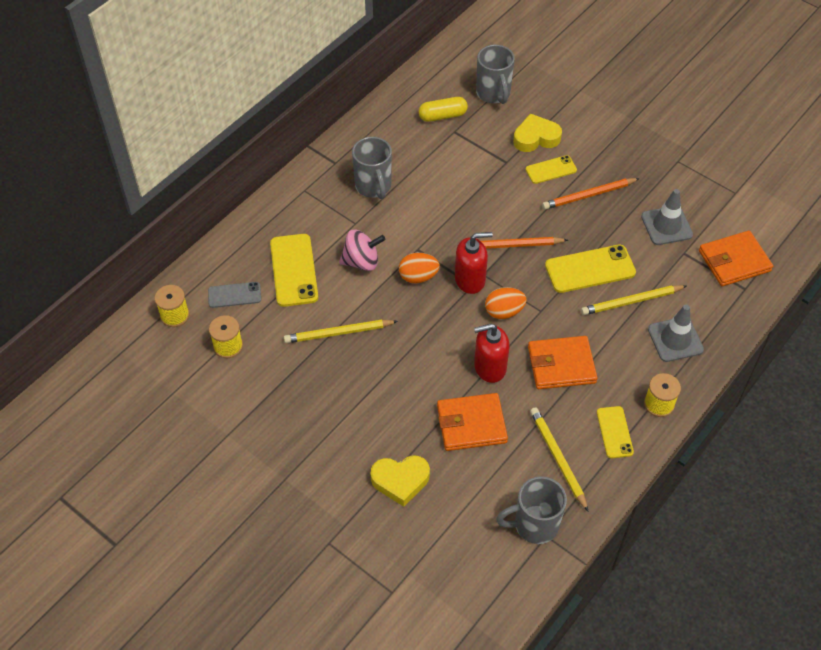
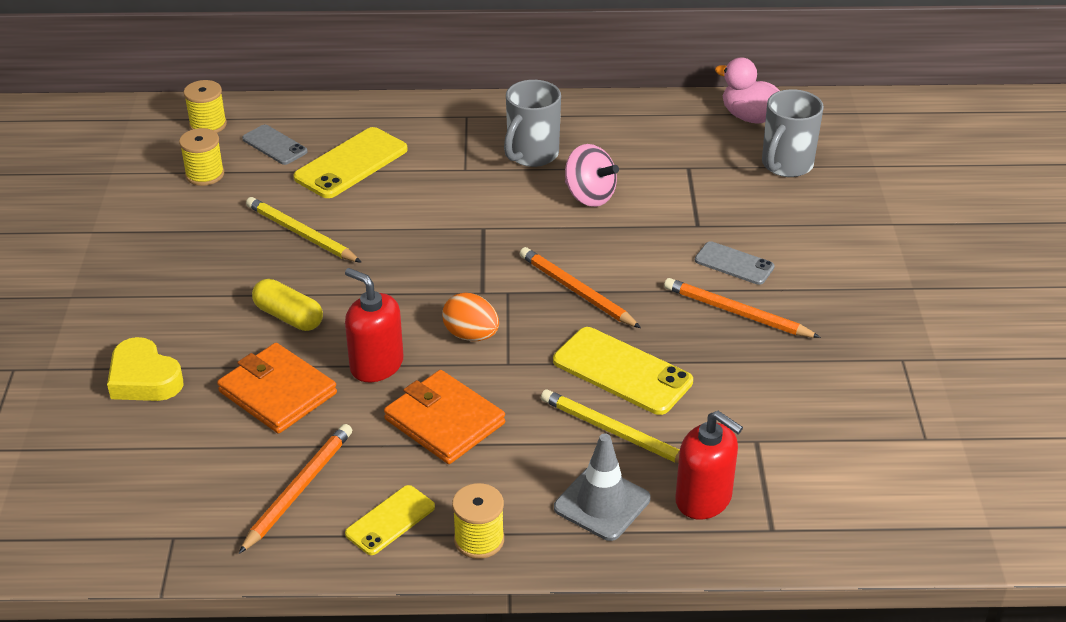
camera: 50 degrees right, 15 degrees down
pink spinning top [339,230,385,271] -> pink spinning top moved to [565,144,619,207]
orange egg [399,253,440,283] -> none
yellow capsule [419,97,468,122] -> yellow capsule moved to [252,279,323,331]
red soap dispenser [455,232,493,294] -> red soap dispenser moved to [675,411,743,520]
grey mug [496,476,567,544] -> none
yellow heart [513,114,562,152] -> none
yellow phone [526,155,577,184] -> grey phone [695,241,775,285]
yellow pencil [530,407,589,512] -> orange pencil [239,424,352,554]
grey traffic cone [641,189,693,245] -> none
orange wallet [699,231,773,286] -> none
none -> pink duck [715,57,780,124]

